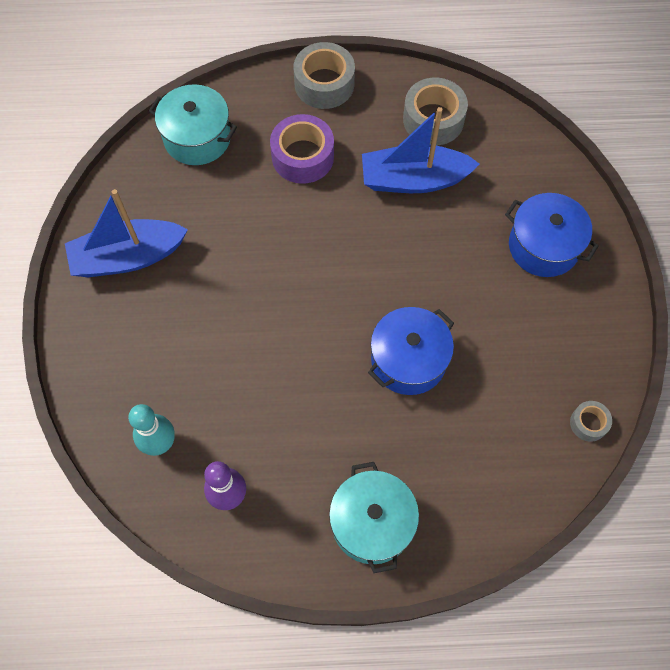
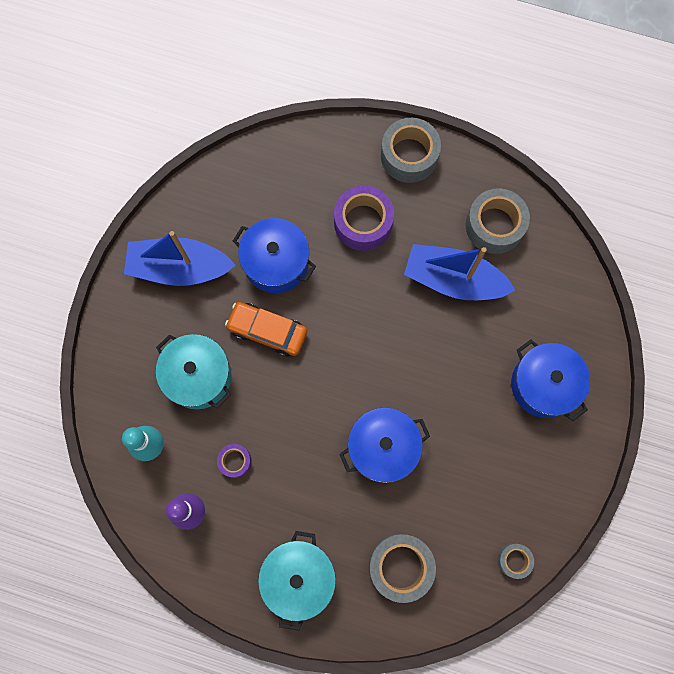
camera: 20 degrees right, 10 degrees up
turquoise pot [149,84,237,165] -> turquoise pot moved to [156,334,232,409]
none -> purple tape [217,444,252,478]
none -> orange car [225,302,307,357]
none -> blue pot [233,218,316,293]
none -> grey tape [369,534,436,603]

